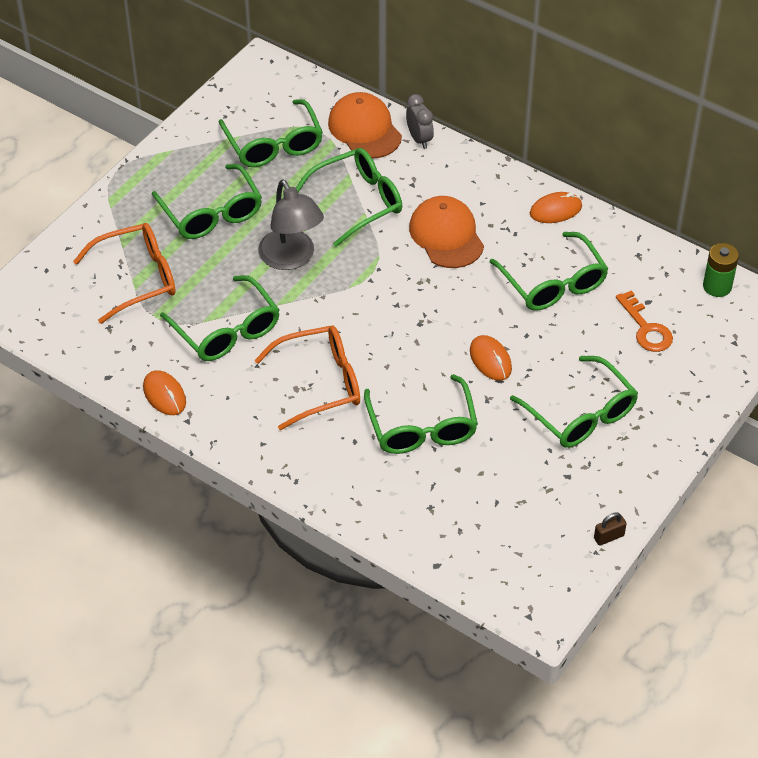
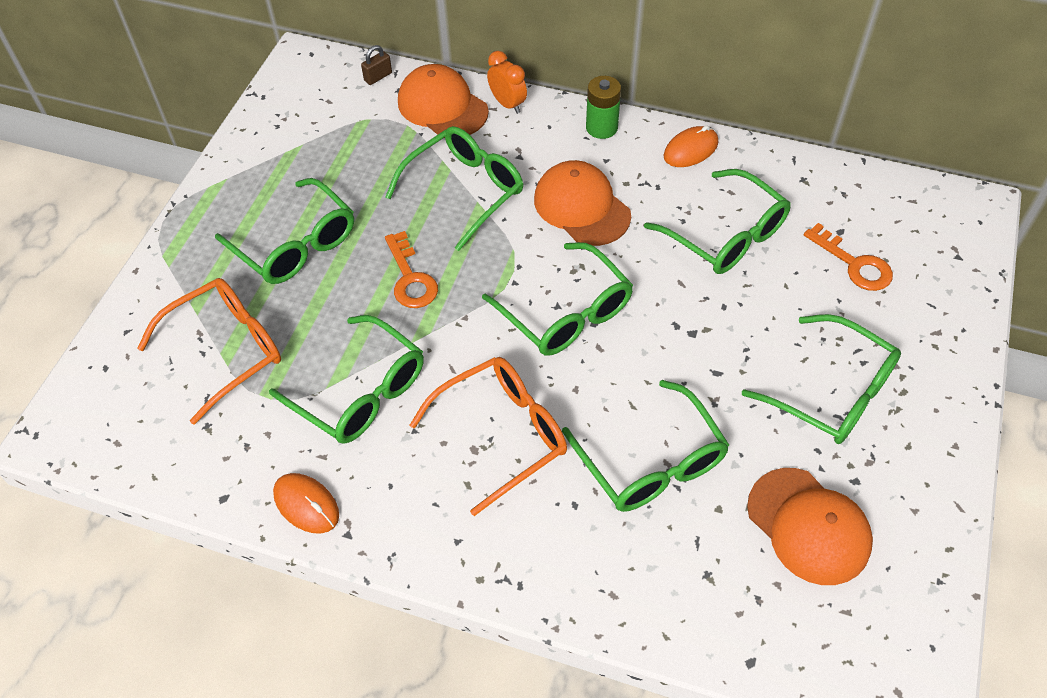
camera: 15 degrees left, 5 degrees up
green glasses [219,99,323,167] -> green glasses moved to [482,242,633,356]
grey lamp [258,180,324,270] -> orange key [385,231,438,308]
grey clock [406,94,434,149] -> orange clock [487,51,527,114]
orange mouse [470,335,512,381] -> none
brown padlock [594,512,627,546] -> brown padlock moved to [361,45,392,85]
green battery [703,243,739,297] -> green battery moved to [586,76,621,139]
none -> orange cap [747,468,873,585]

